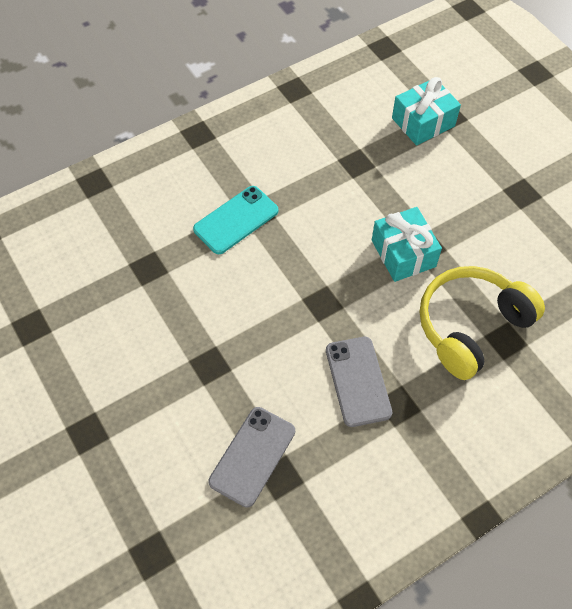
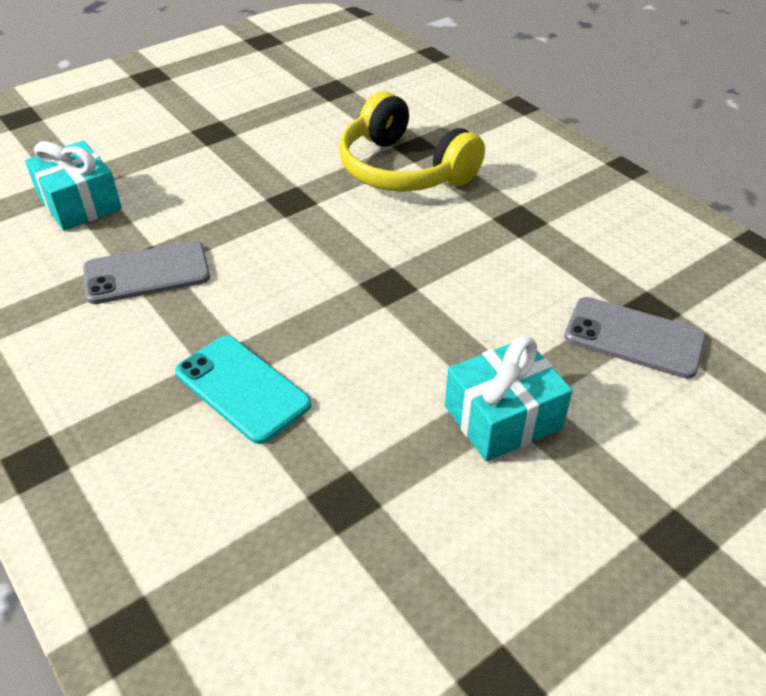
camera: 95 degrees left, 15 degrees down
grey phone [326,337,392,427] -> grey phone moved to [83,241,210,304]
turquoise gift [372,207,442,282] -> turquoise gift moved to [445,337,573,462]

